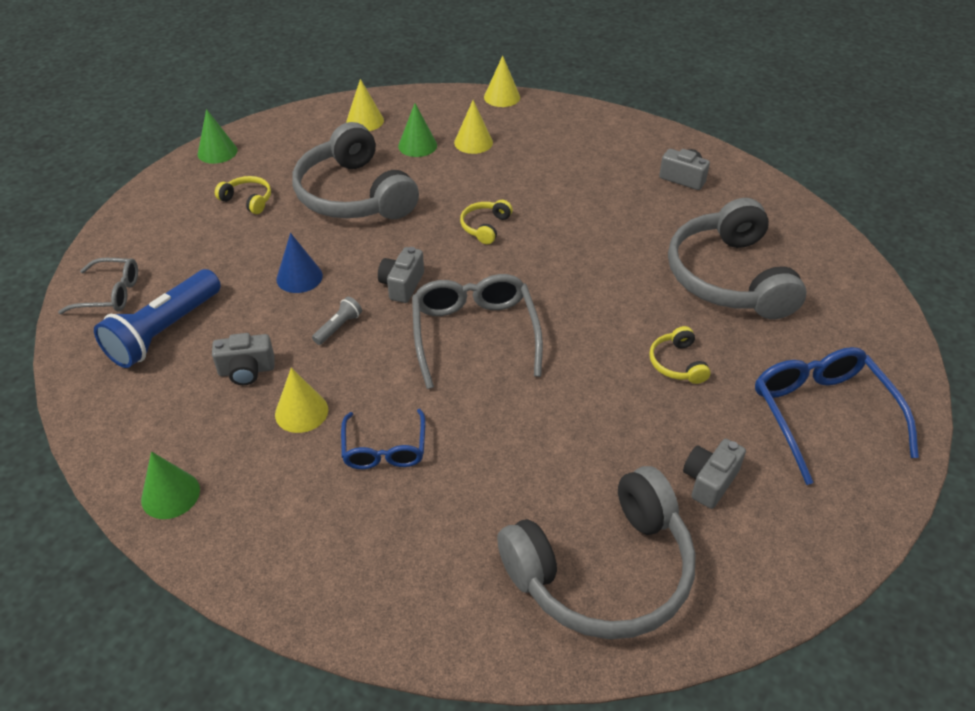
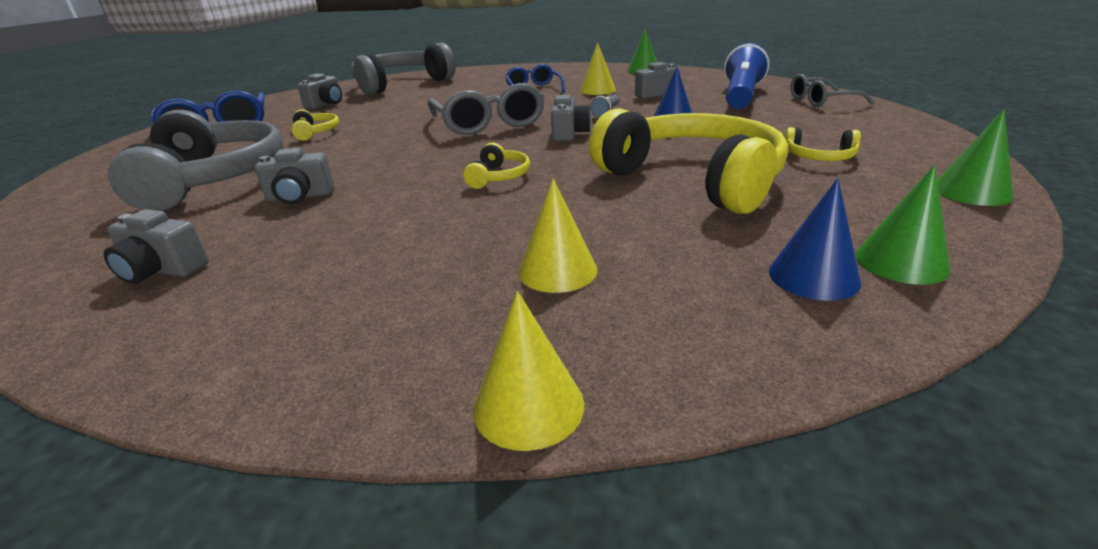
camera: 170 degrees right, 15 degrees down
grey headphones [292,122,419,219] -> yellow headphones [589,108,788,214]
yellow cone [346,79,384,131] -> blue cone [769,178,861,301]
green cone [398,103,437,157] -> green cone moved to [855,165,951,285]
none -> grey camera [255,148,334,204]

